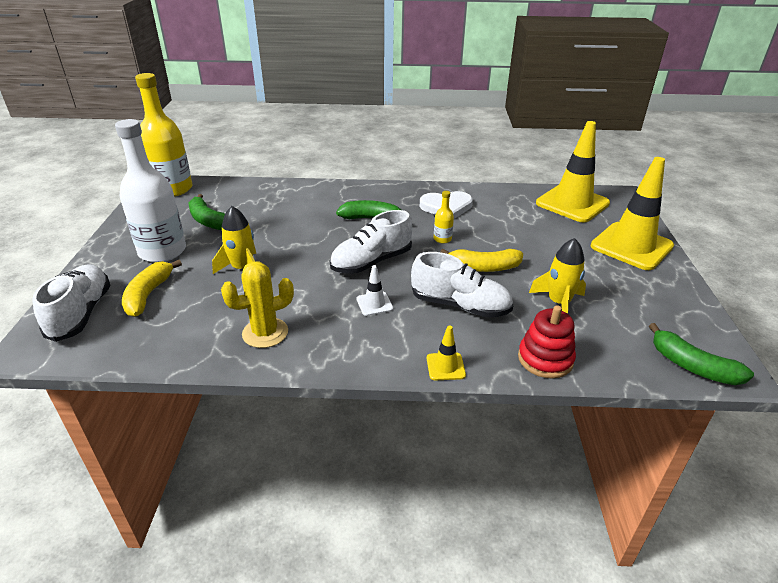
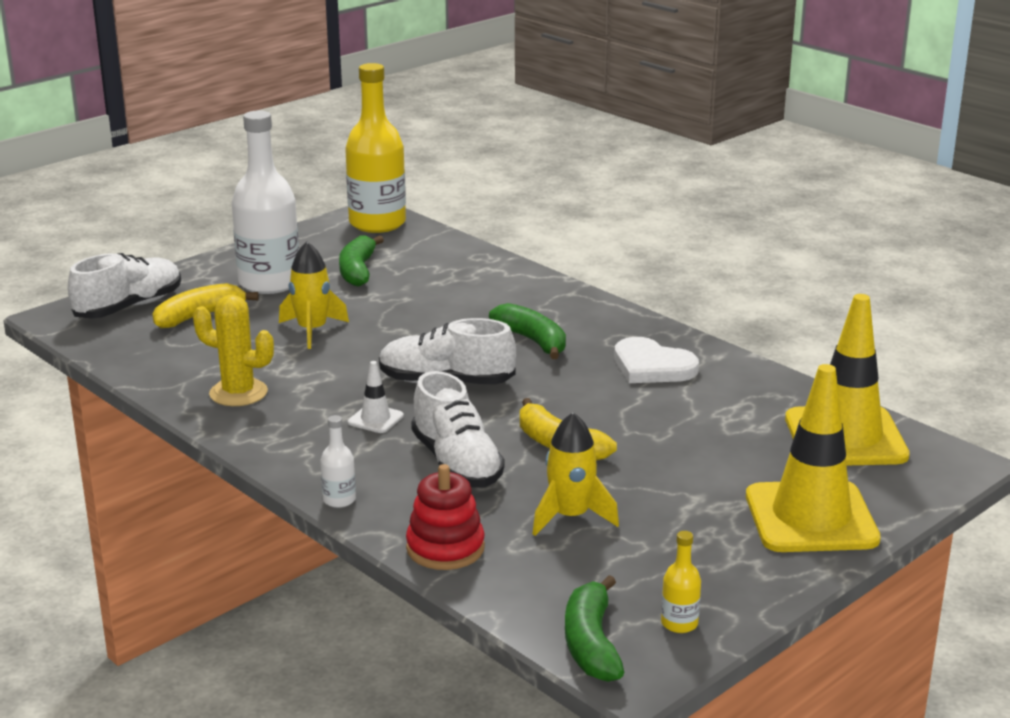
camera: 45 degrees right, 10 degrees down
yellow traffic cone [427,325,466,380] -> white bottle [321,415,356,508]
yellow bottle [434,191,454,244] -> yellow bottle moved to [661,531,701,633]

